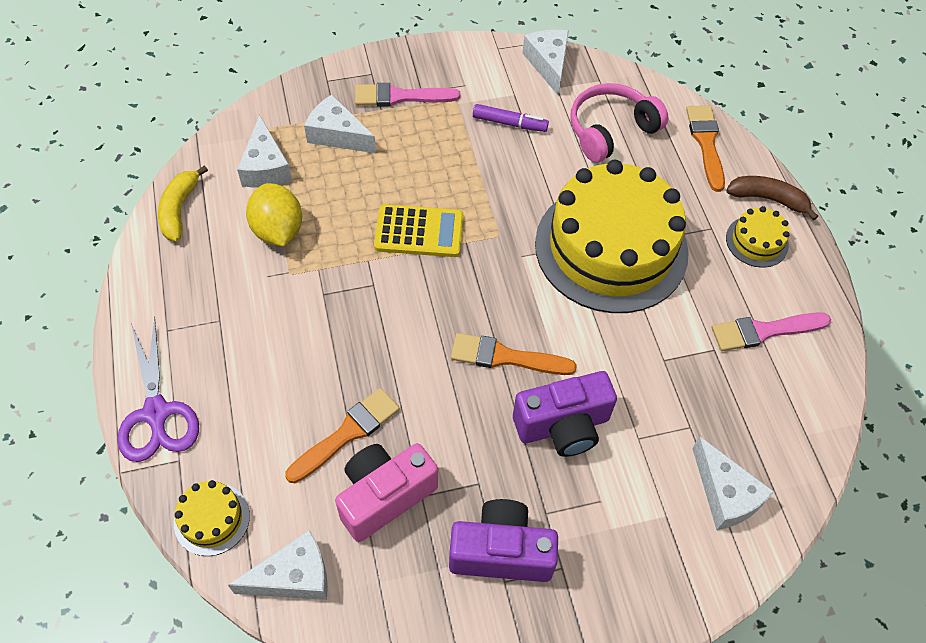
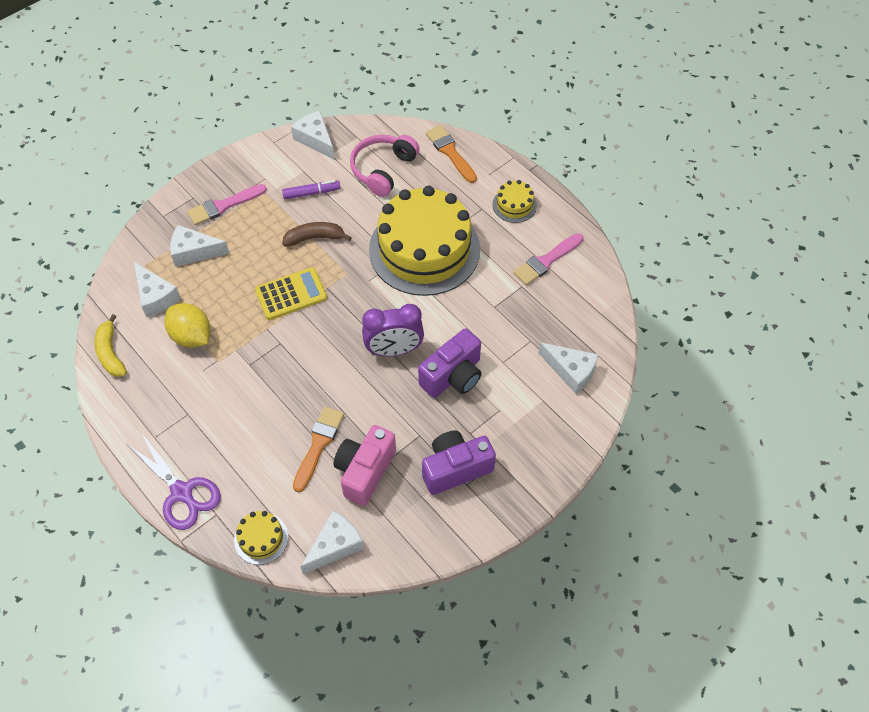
camera: 25 degrees left, 0 degrees up
orange brush [451,333,577,375] -> purple clock [362,304,424,356]
brown banana [726,176,818,220] -> brown banana moved to [282,222,352,246]

